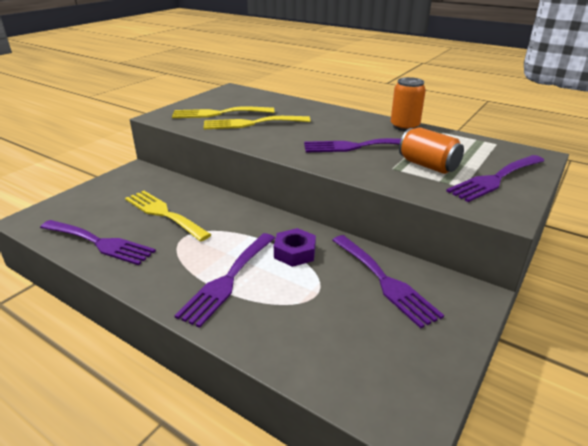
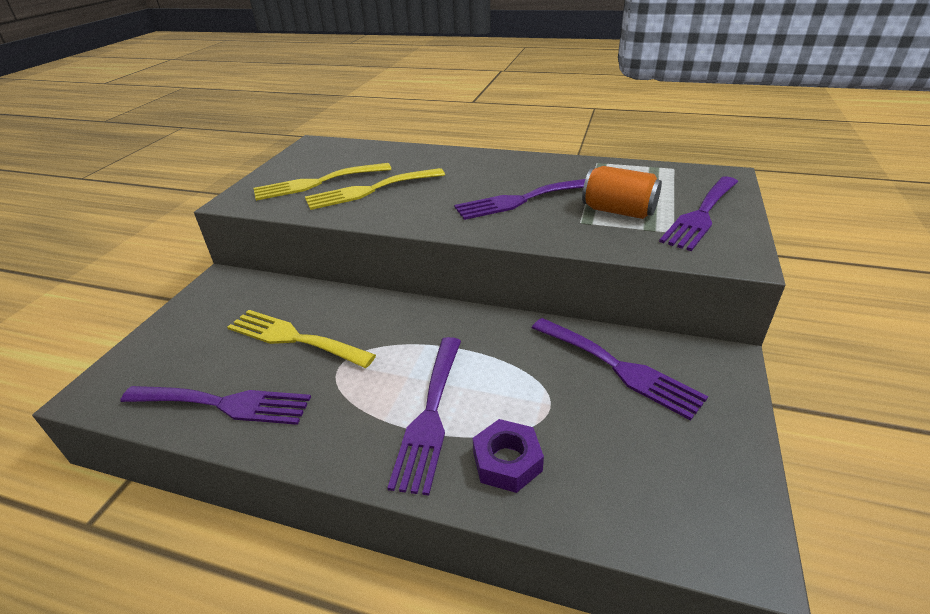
camera: 15 degrees left, 5 degrees up
purple nut [274,228,316,267] -> purple nut moved to [473,419,544,493]
orange can [391,77,426,131] -> none

